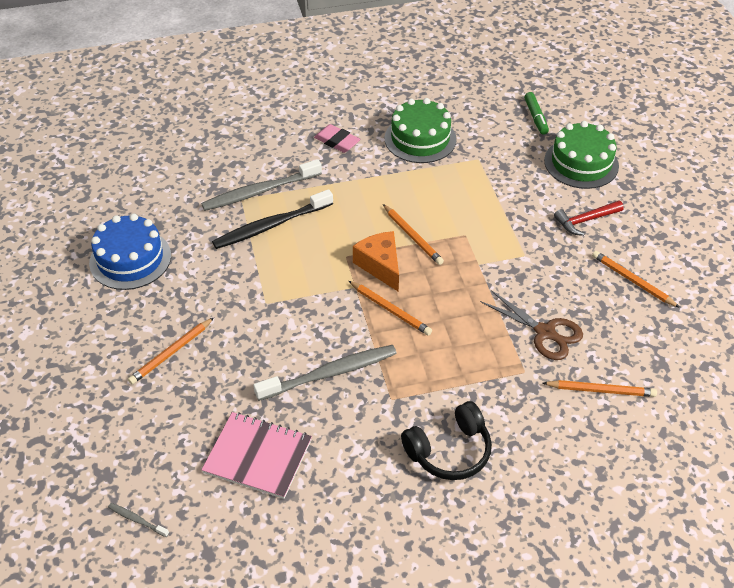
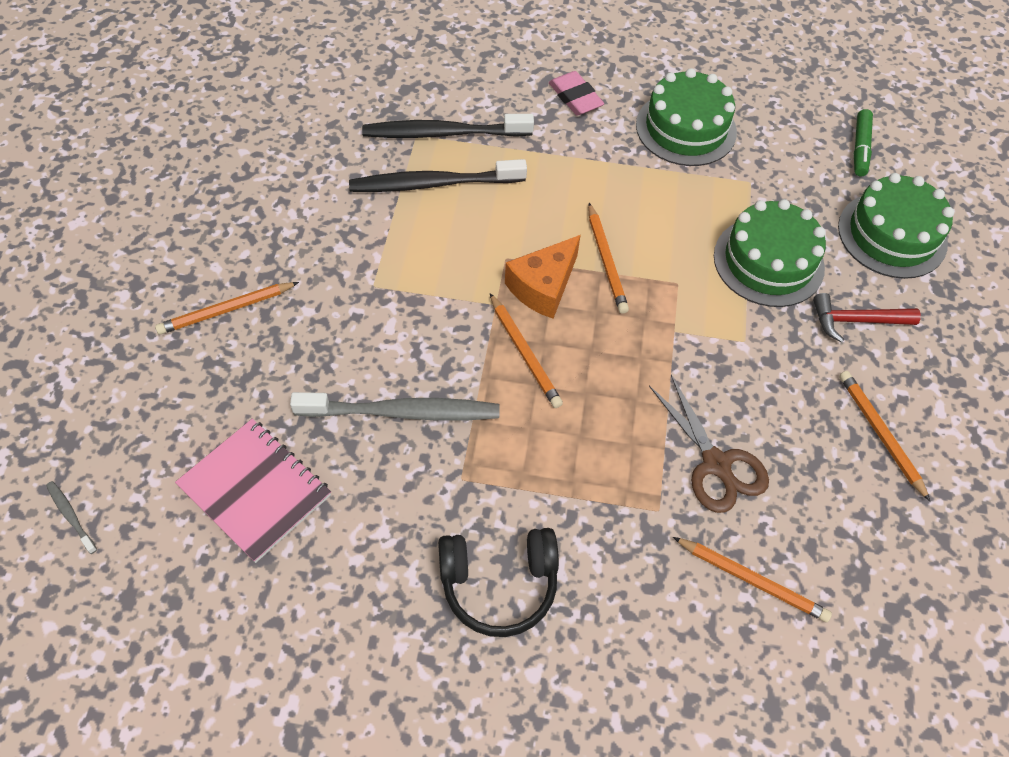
camera: 20 degrees right, 10 degrees up
blue cake [89,214,171,290] -> none
grey toothbrush [201,159,322,211] -> black toothbrush [362,114,534,138]
orange cheese [353,231,399,292] -> orange cheese turned 135 degrees counterclockwise [505,235,581,319]
none -> green cake [714,199,826,307]

